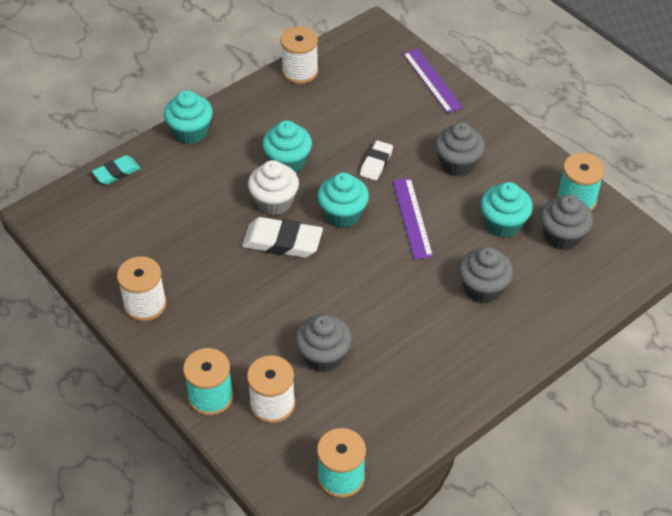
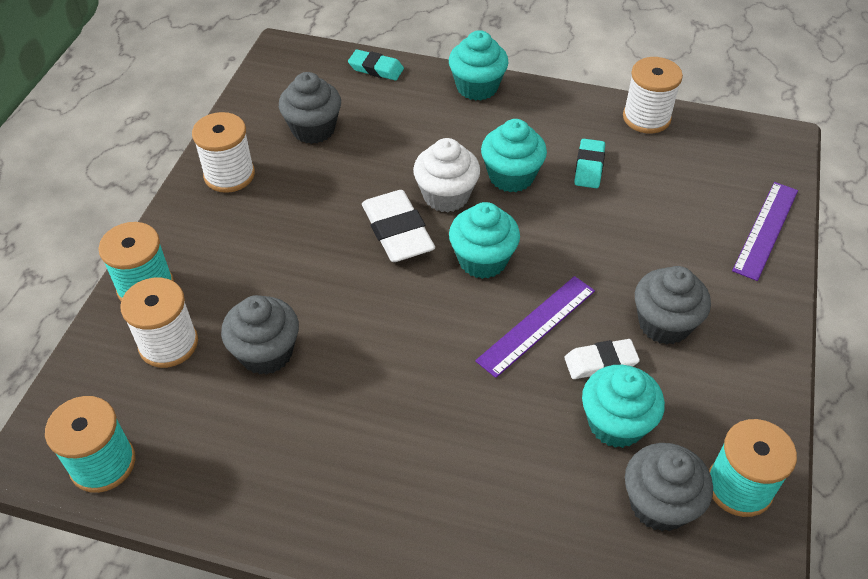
camera: 55 degrees right, 0 degrees up
white eraser [360,141,393,181] -> white eraser moved to [565,339,640,379]
grey cupcake [459,247,513,303] -> grey cupcake moved to [279,72,341,144]
none -> turquoise eraser [574,139,605,188]

